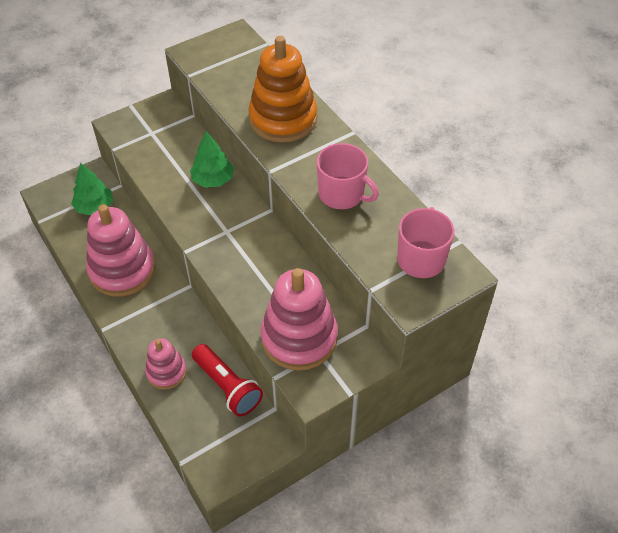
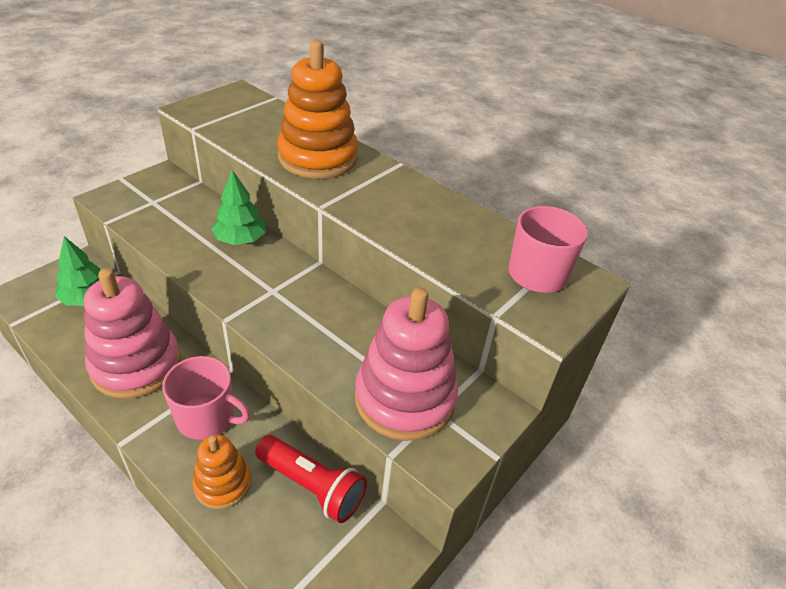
camera: 20 degrees left, 10 degrees down
pink stacking toy [145,338,187,390] -> orange stacking toy [192,435,251,509]
pink mug [316,143,379,209] -> pink mug moved to [162,356,250,440]

